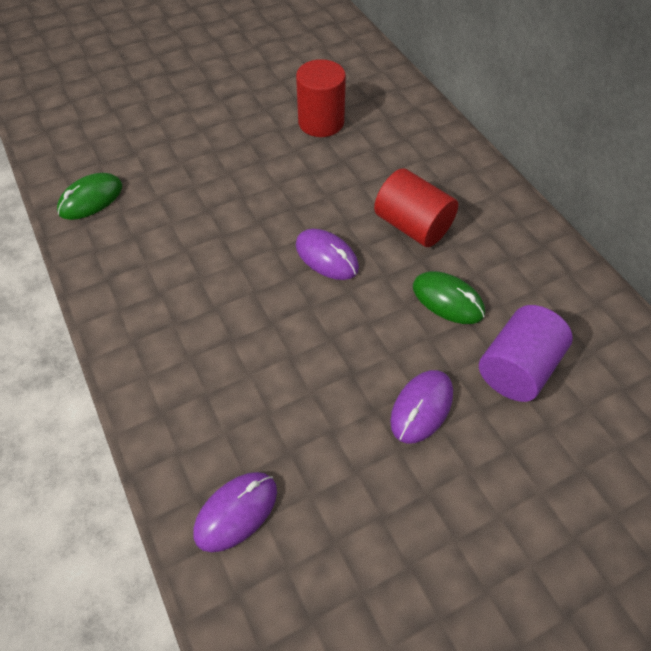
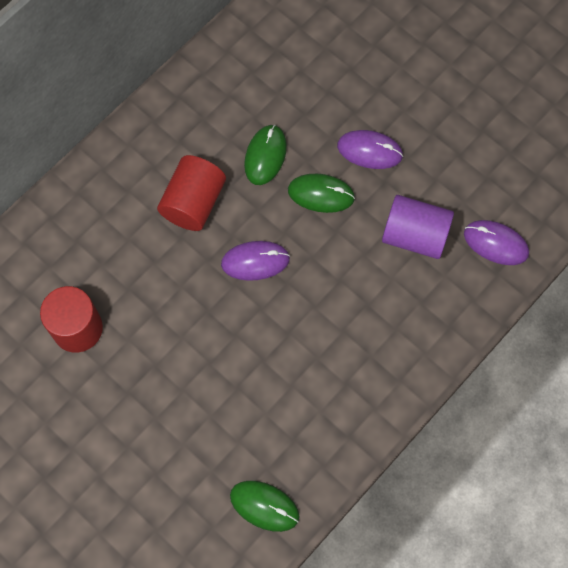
camera: 110 degrees left, 15 degrees up
purple mouse [296,229,359,280] -> purple mouse turned 60 degrees clockwise [221,241,290,281]
purple cylinder [479,305,573,402] -> purple cylinder moved to [382,195,454,259]
none -> green mouse [288,174,355,213]

